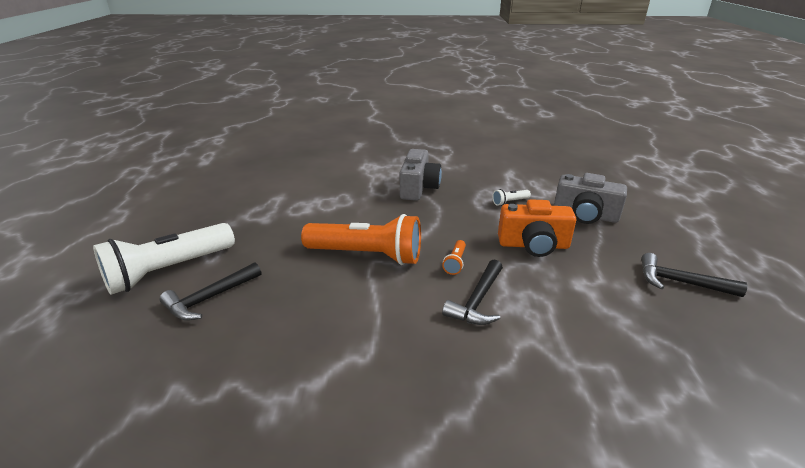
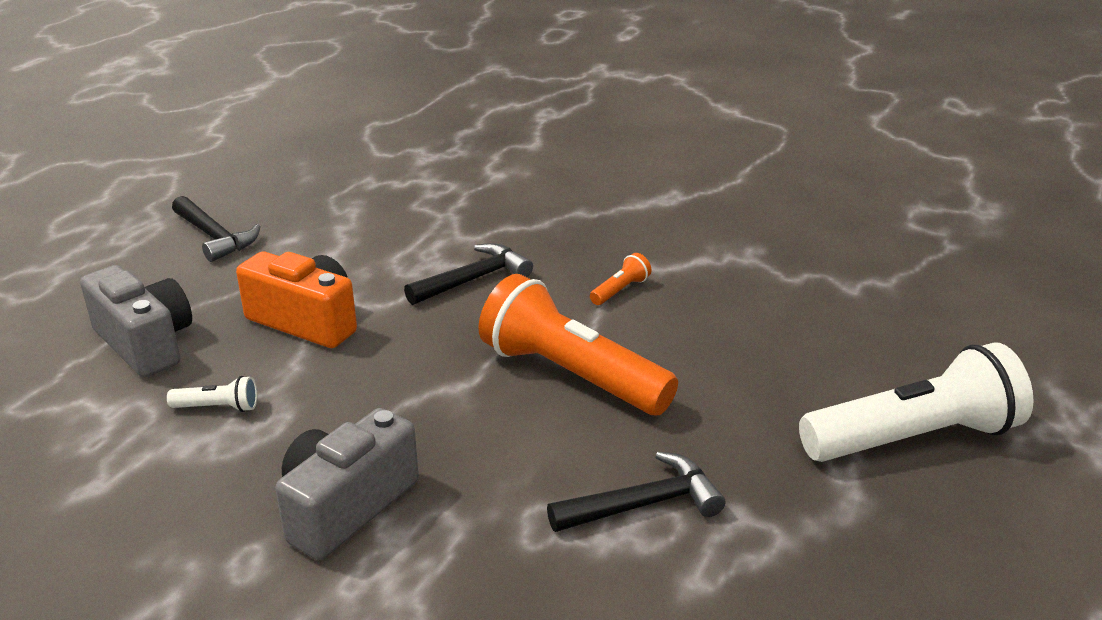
camera: 155 degrees left, 0 degrees up
black hammer [160,262,261,321] -> black hammer moved to [547,451,726,532]
orange flashlight [442,240,466,275] -> orange flashlight moved to [590,253,652,305]

